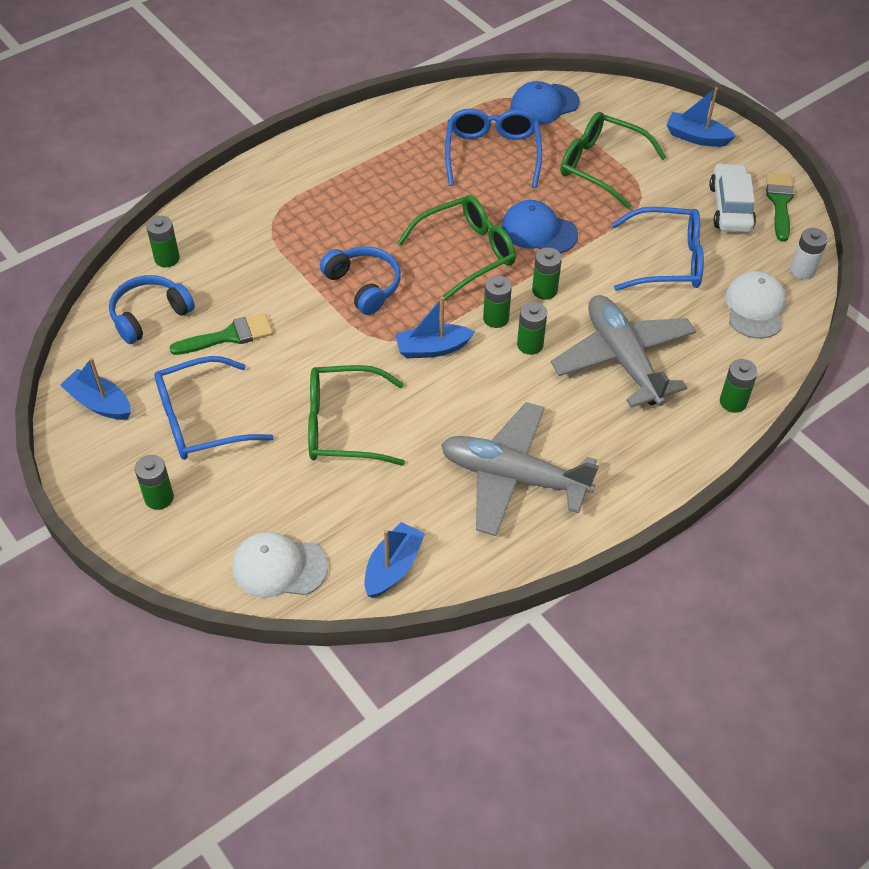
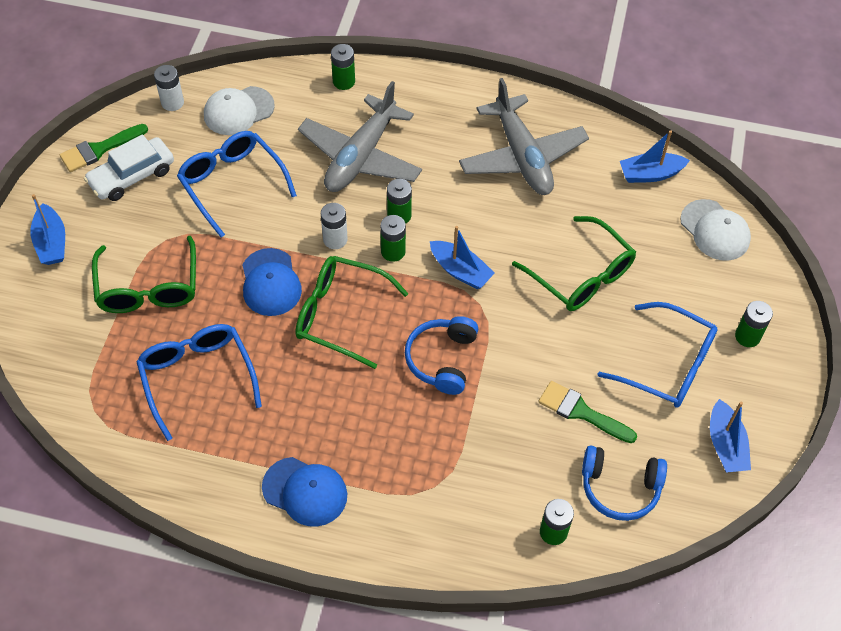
camera: 130 degrees left, 5 degrees up
blue glasses [445,108,542,188] -> blue glasses turned 105 degrees clockwise [137,324,262,441]
blue cap [510,81,580,125] -> blue cap moved to [262,457,347,527]
green battery [532,247,562,300] -> white battery [321,203,348,249]

